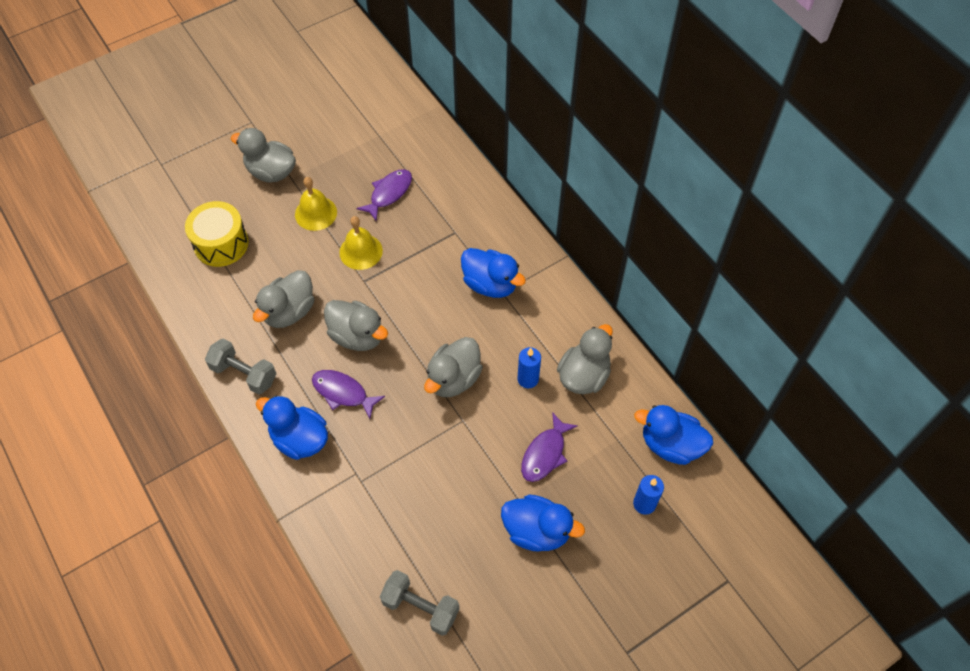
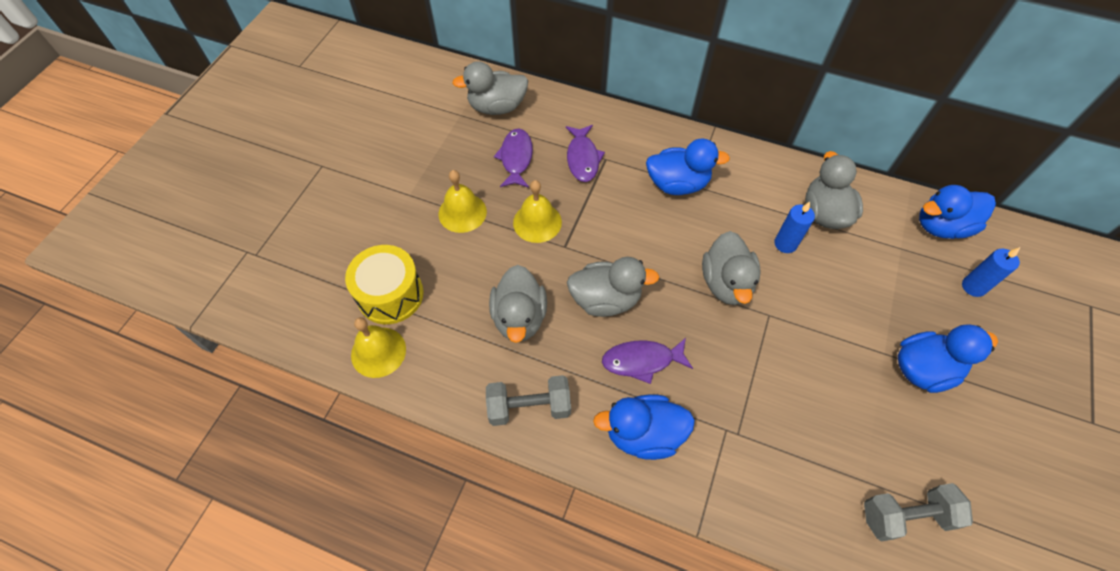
camera: 35 degrees left, 0 degrees up
grey duck [231,128,296,182] -> grey duck moved to [452,61,528,115]
purple fish [521,412,578,482] -> purple fish moved to [566,125,605,182]
none -> yellow bell [351,317,406,378]

